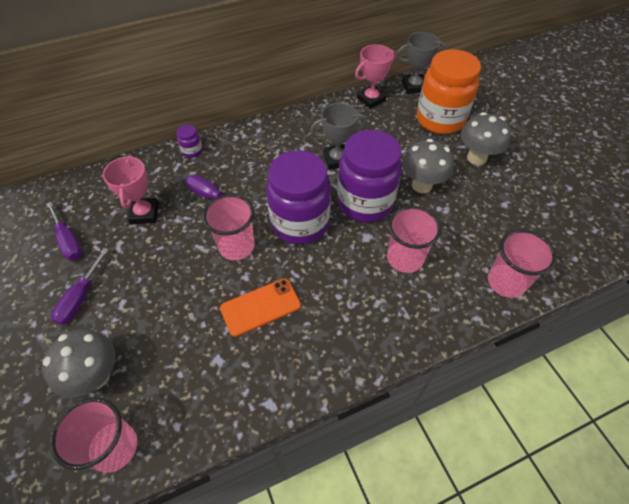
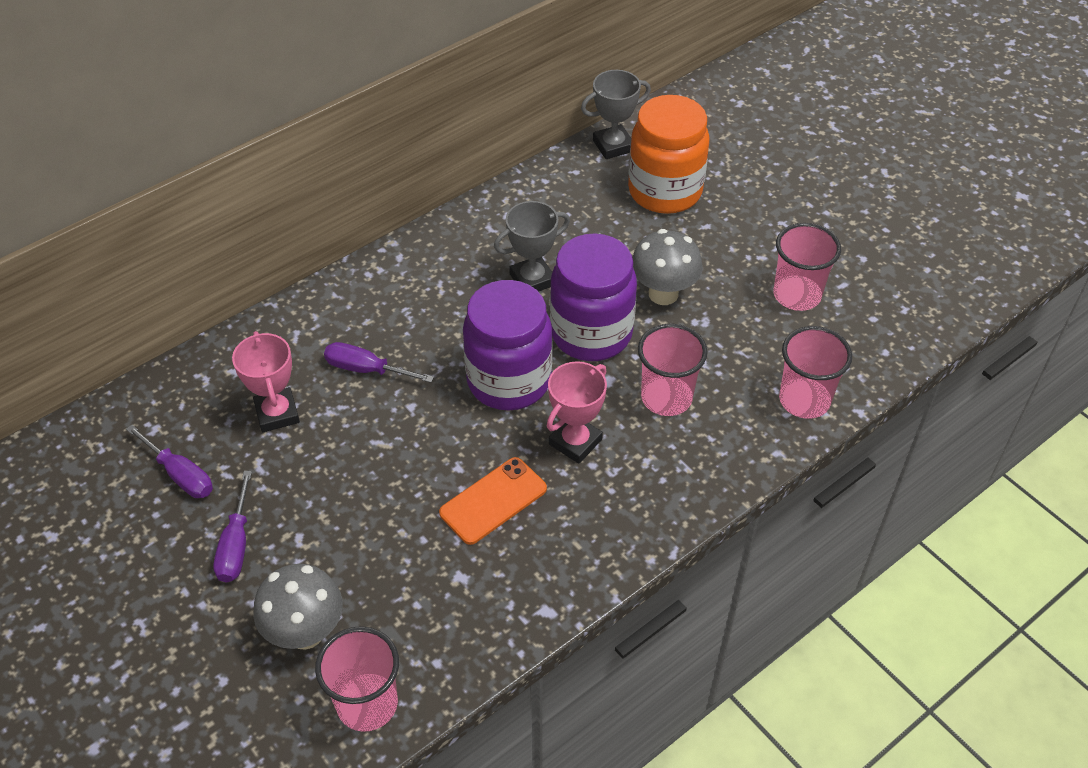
camera: 15 degrees left, 5 degrees down
purple jar [177,125,202,158] -> none
pink cup [202,194,254,260] -> pink cup moved to [774,223,841,311]
pink trophy [355,44,395,109] -> pink trophy moved to [547,361,607,464]
grey mushroom [461,112,511,165] -> none

